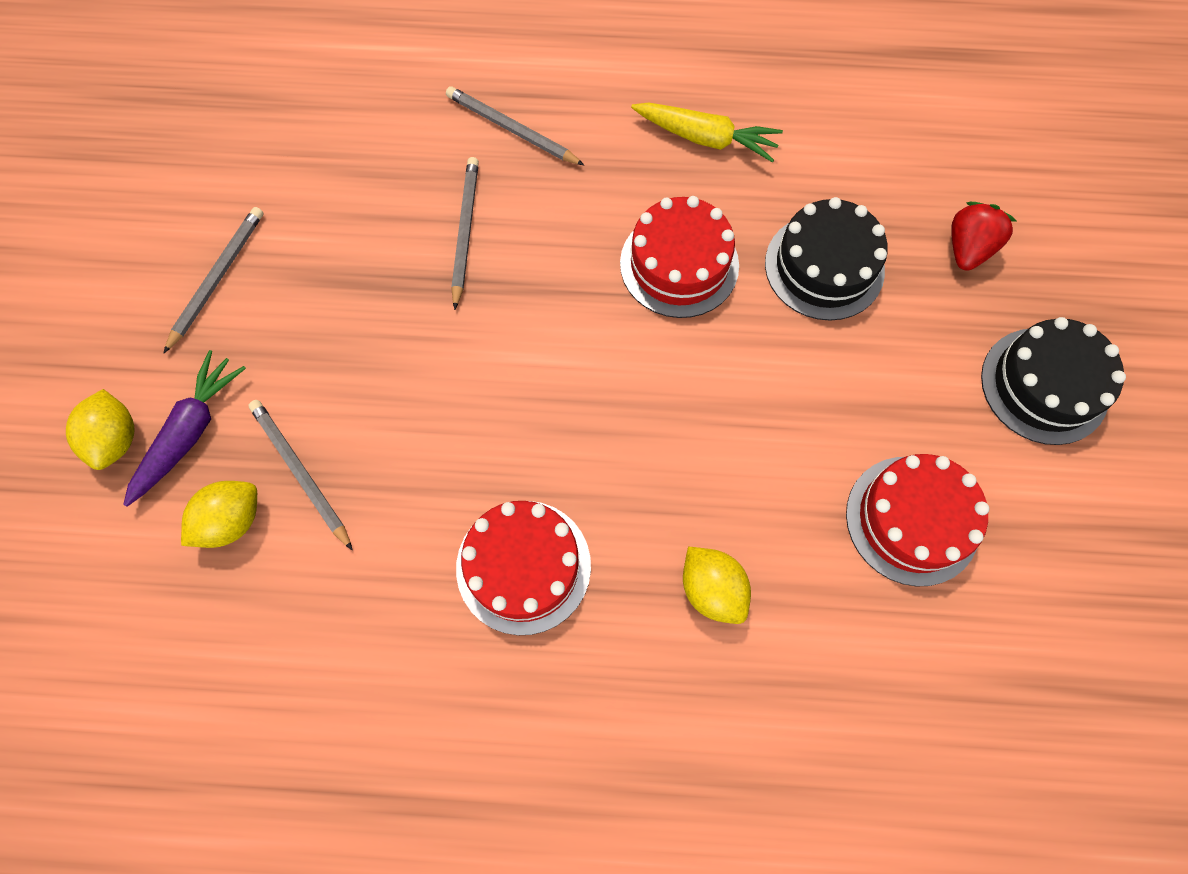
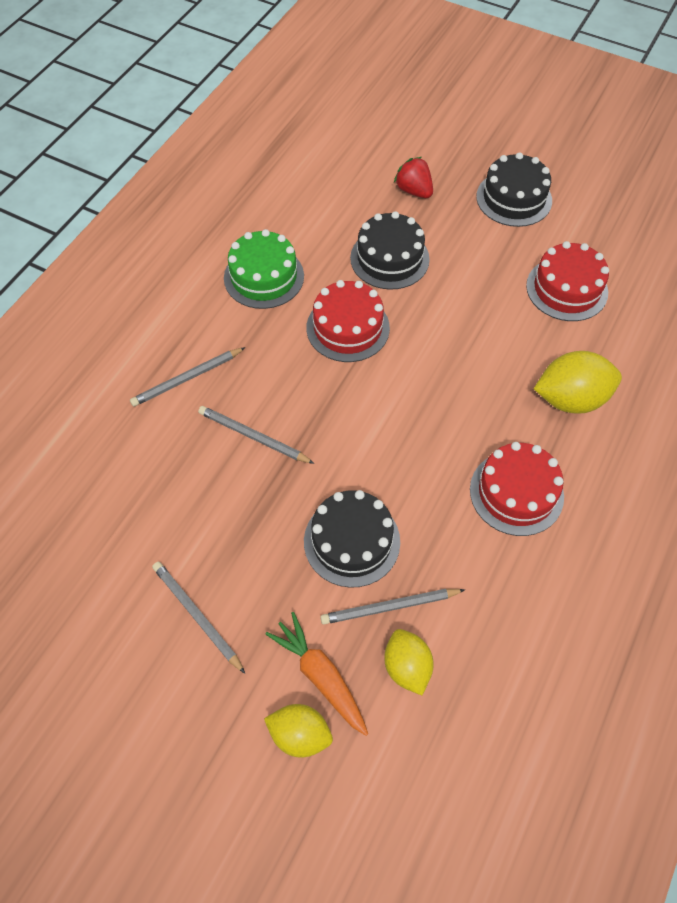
camera: 65 degrees left, 10 degrees down
purple carrot [123,350,246,507] -> orange carrot [265,612,368,736]
yellow carrot [631,103,783,162] -> green cake [224,229,304,309]
yellow lemon [683,547,751,624] -> yellow lemon [534,351,622,414], size x1.54
none -> black cake [304,490,400,588]

